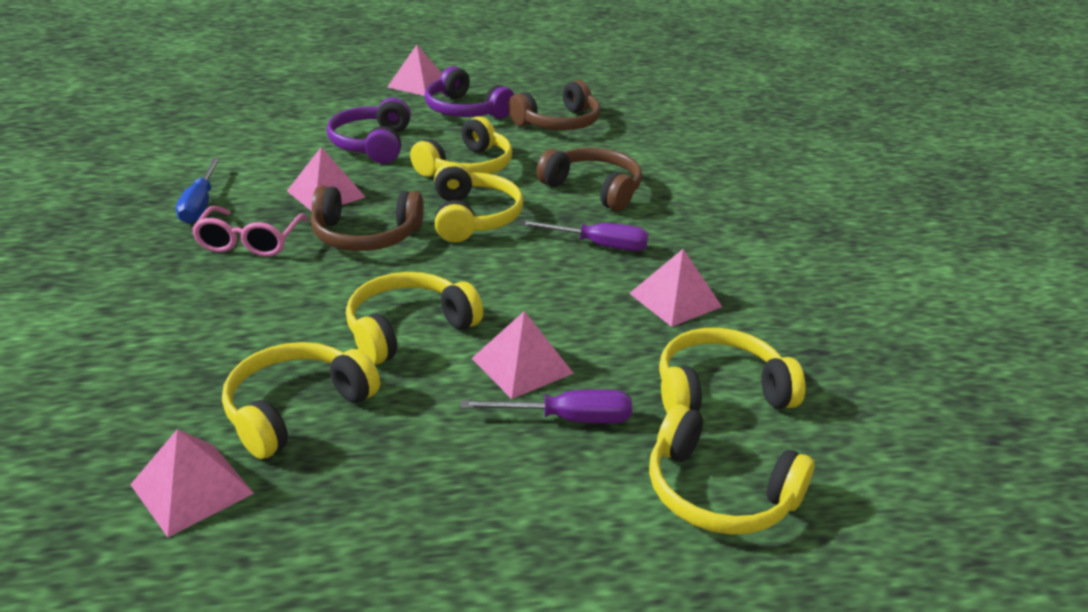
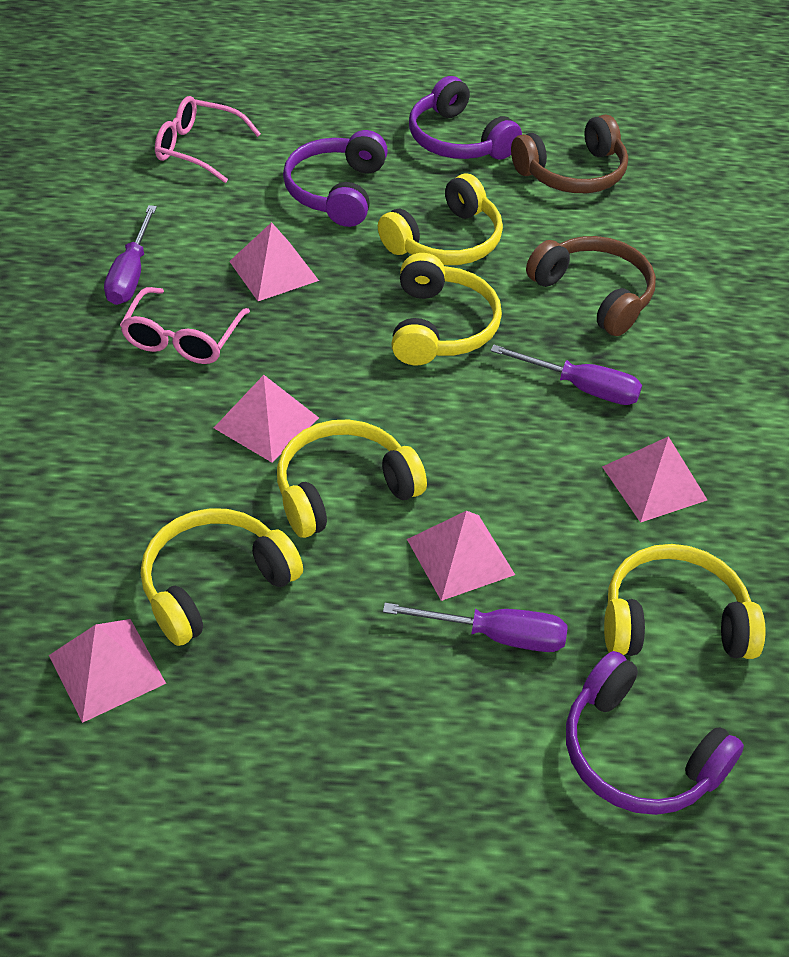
camera: 10 degrees right, 15 degrees up
blue screwdriver [176,158,220,224] -> purple screwdriver [104,205,157,305]
brown headphones [311,186,424,251] -> none
pink pyramid [387,45,442,96] -> pink pyramid moved to [214,375,319,462]
yellow headphones [649,404,815,535] -> purple headphones [566,651,744,815]
none -> pink glasses [155,96,261,183]

